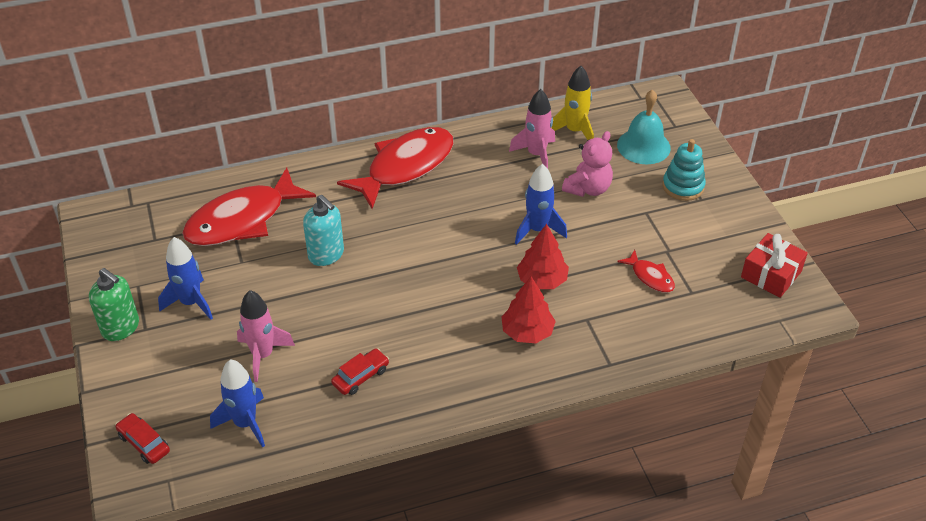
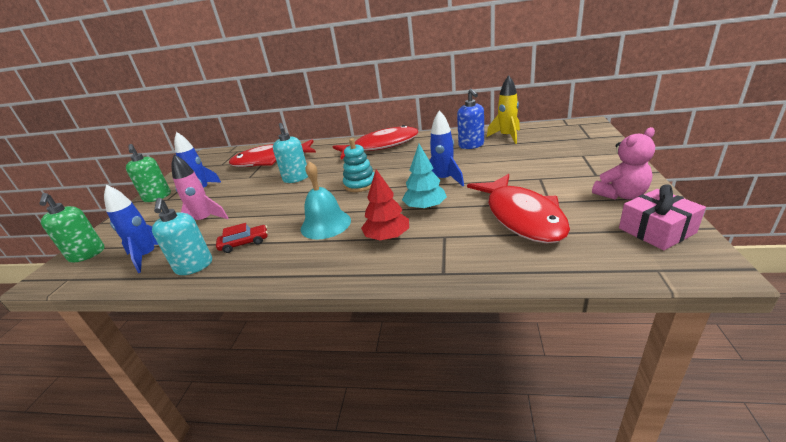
camera: 30 degrees right, 15 degrees down
red car [115,413,170,464] -> green soap dispenser [39,193,104,263]
pink rocket [509,89,555,169] -> blue soap dispenser [457,89,484,149]
red tree [517,224,569,289] -> turquoise tree [402,144,447,210]
pink teddy bear [562,131,613,197] -> pink teddy bear moved to [592,127,655,200]
turquoise bell [617,89,671,164] -> turquoise bell moved to [301,161,351,240]
red fish [617,250,675,293] -> red fish [467,174,570,243], size x2.22
turquoise stacking toy [662,139,706,201] -> turquoise stacking toy moved to [343,138,375,192]
red gift [741,233,808,298] -> pink gift [619,184,706,250]
none -> turquoise soap dispenser [152,198,212,275]

